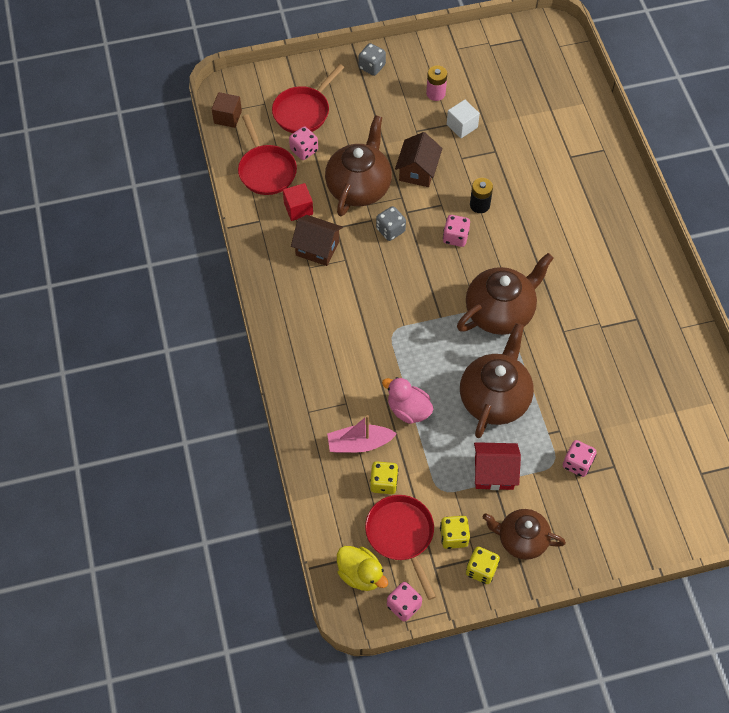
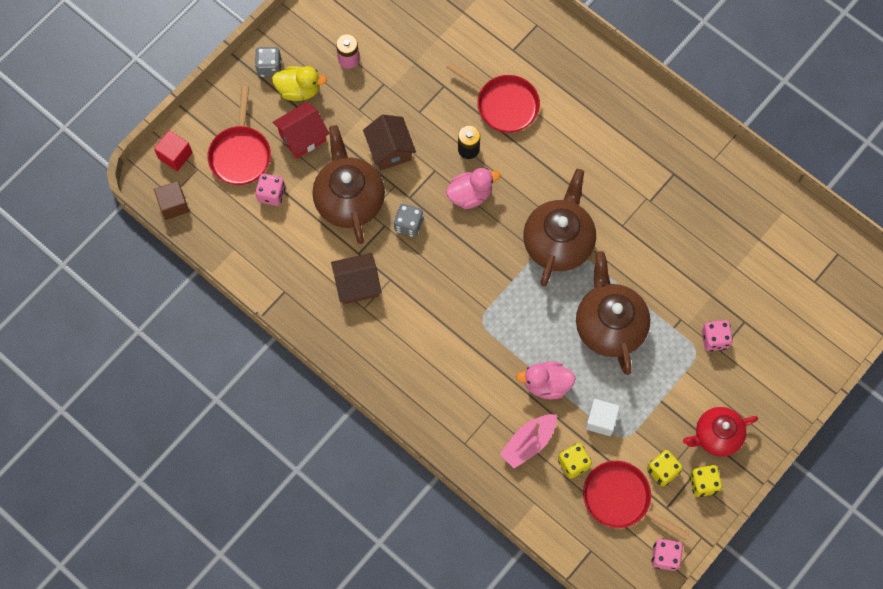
camera: 35 degrees left, 10 degrees up
red pan [238,114,297,195] -> red pan moved to [446,62,540,133]
red cube [283,183,313,221] -> red cube moved to [154,130,193,171]
yellow duck [337,546,388,591] -> yellow duck moved to [272,66,327,101]
pink dice [443,215,470,247] -> pink duck [446,168,500,209]
white cube [447,100,480,138] -> white cube moved to [585,399,620,436]
red house [474,442,521,490] -> red house moved to [273,102,329,159]
brown teapot [483,509,566,560] -> red teapot [683,407,758,456]

